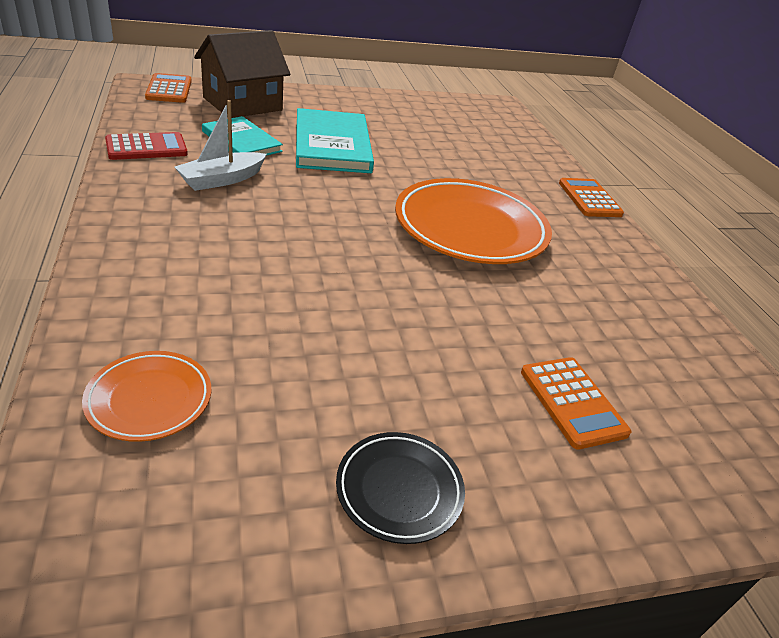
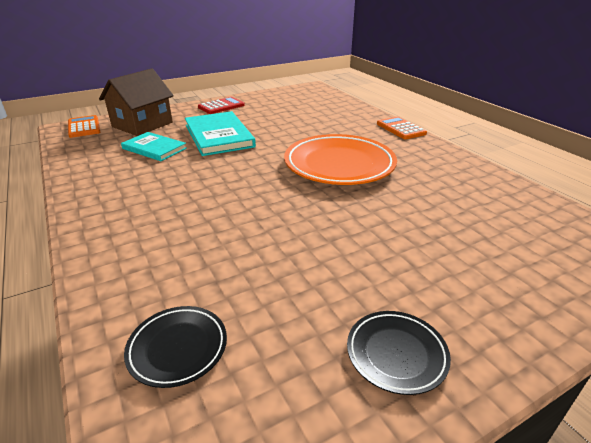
camera: 10 degrees left, 5 degrees down
orange plate [82,351,211,442] -> black plate [124,306,227,388]
red calculator [105,132,188,160] -> red calculator moved to [198,97,245,114]
white boat [175,100,267,191] -> none
orange calculator [521,357,631,450] -> none

